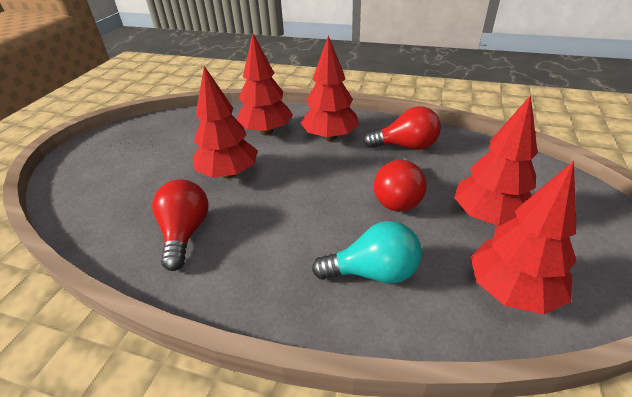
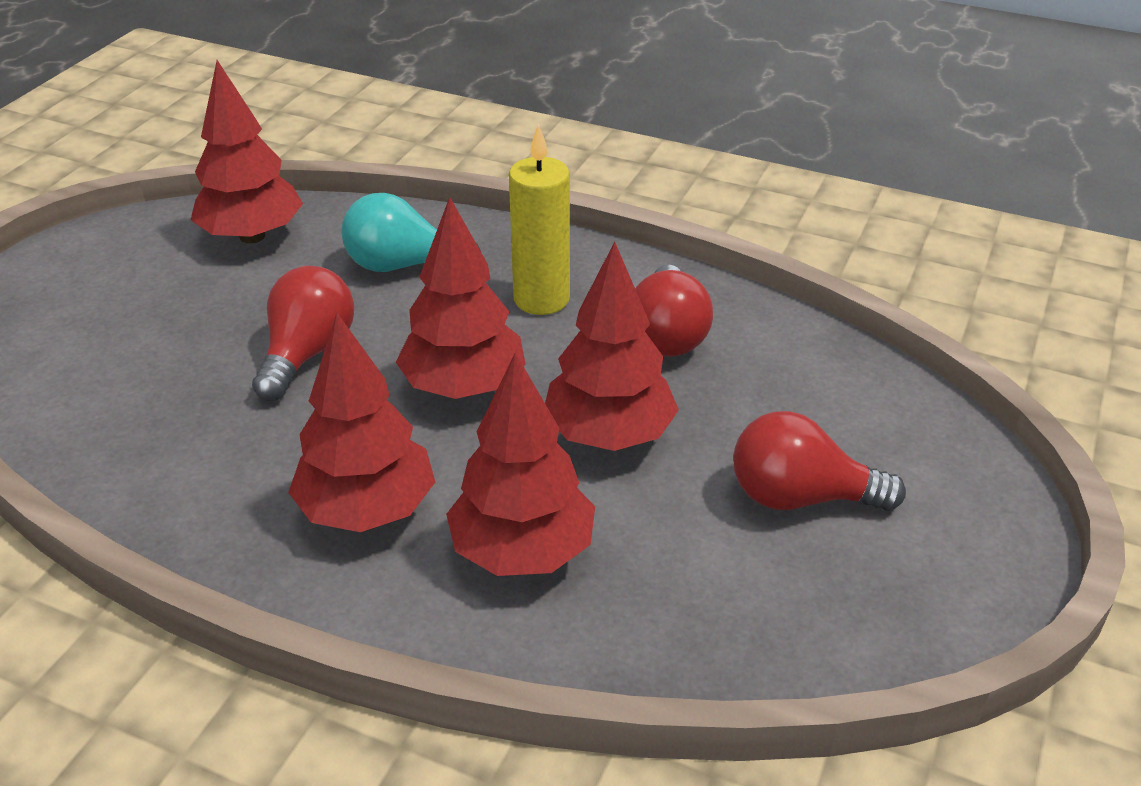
camera: 175 degrees left, 0 degrees up
red light bulb [364,106,441,150] -> red light bulb moved to [733,411,906,511]
red tree [454,95,538,226] -> red tree moved to [396,197,525,399]
none -> yellow candle [509,124,570,315]

